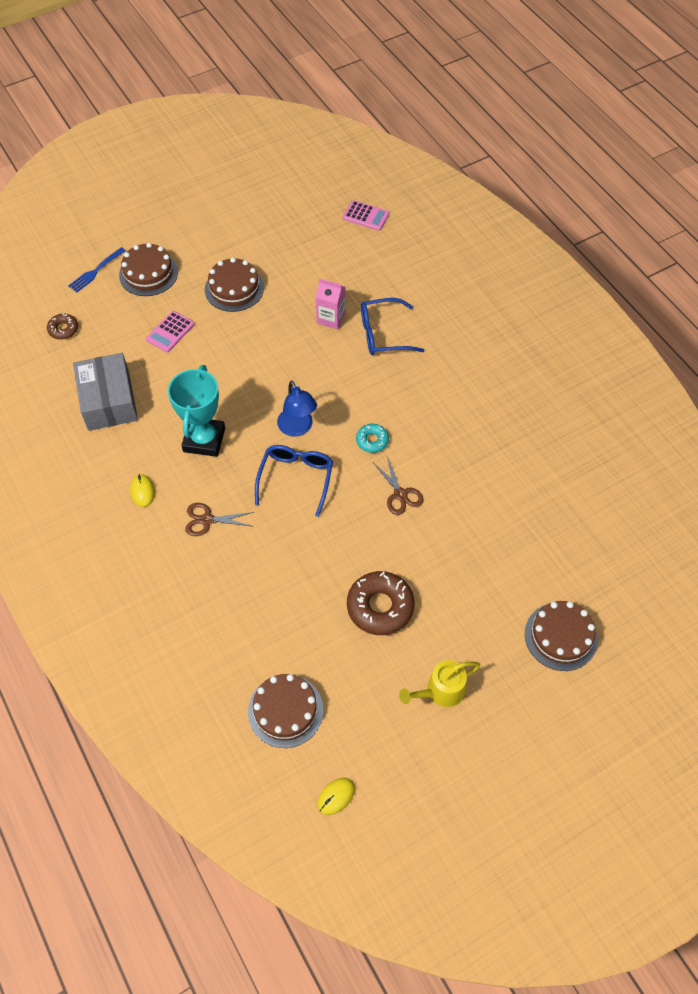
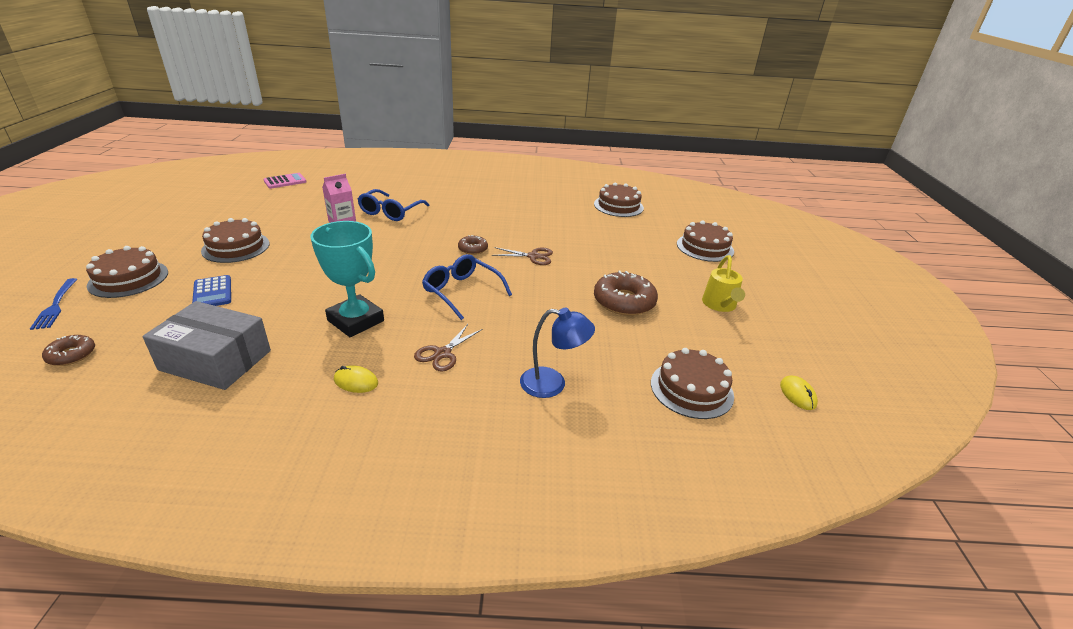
camera: 60 degrees left, 25 degrees down
pink calculator [146,311,195,352] -> blue calculator [192,275,231,306]
blue lamp [277,381,317,437] -> blue lamp moved to [520,308,595,398]
turquoise donut [356,424,389,453] -> brown donut [458,235,488,255]
none -> brown cake [594,182,644,217]

